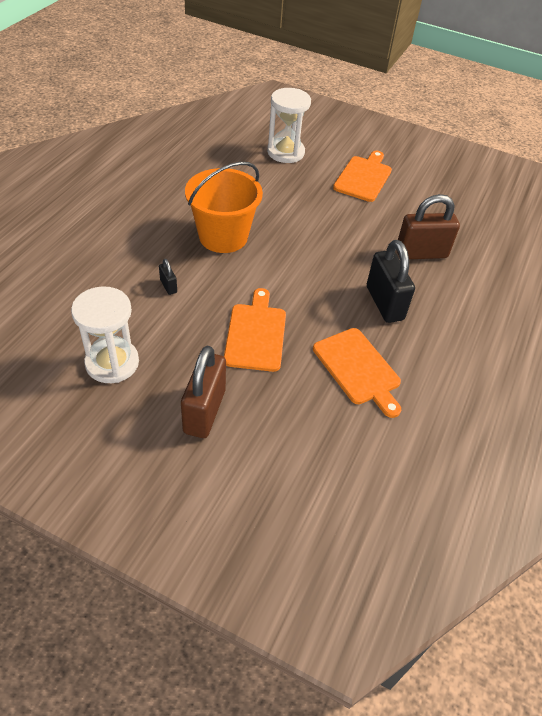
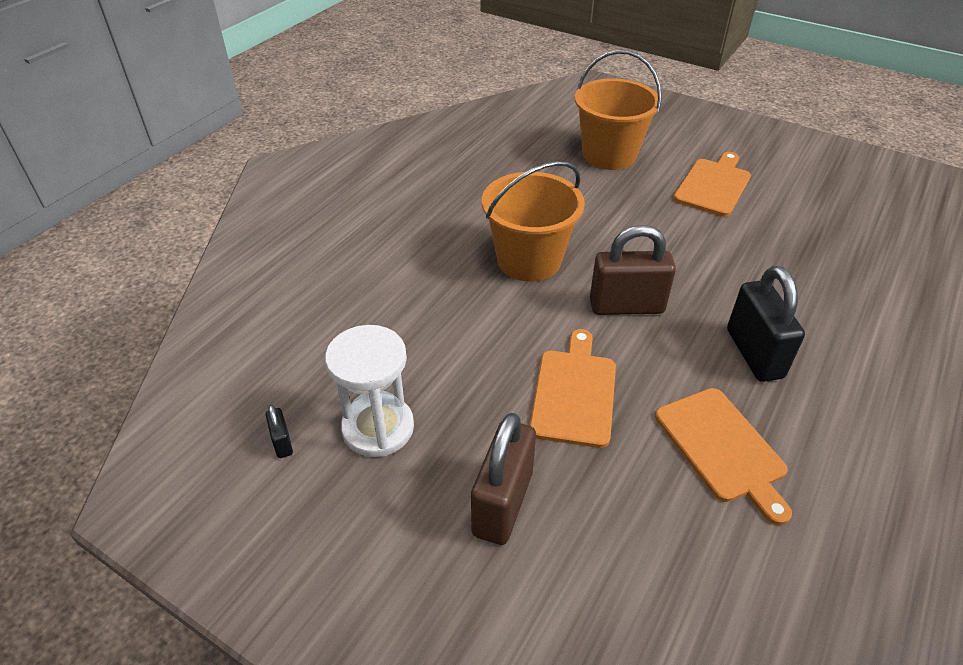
camera: 10 degrees right, 5 degrees down
black padlock [159,259,177,295] -> black padlock moved to [266,405,293,458]
white hourglass [267,88,311,163] -> orange bucket [575,50,662,170]
brown padlock [397,194,460,259] -> brown padlock moved to [590,225,676,315]

